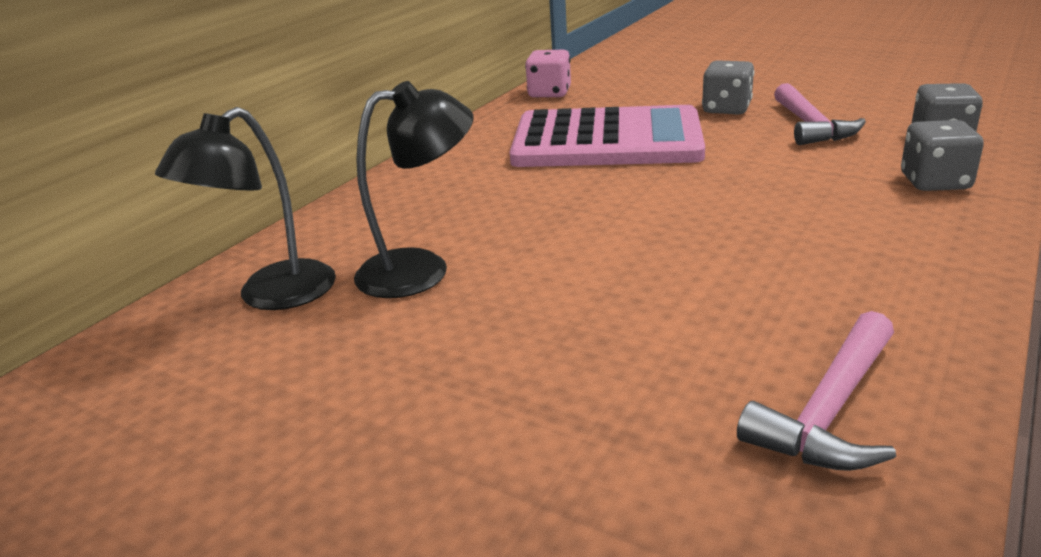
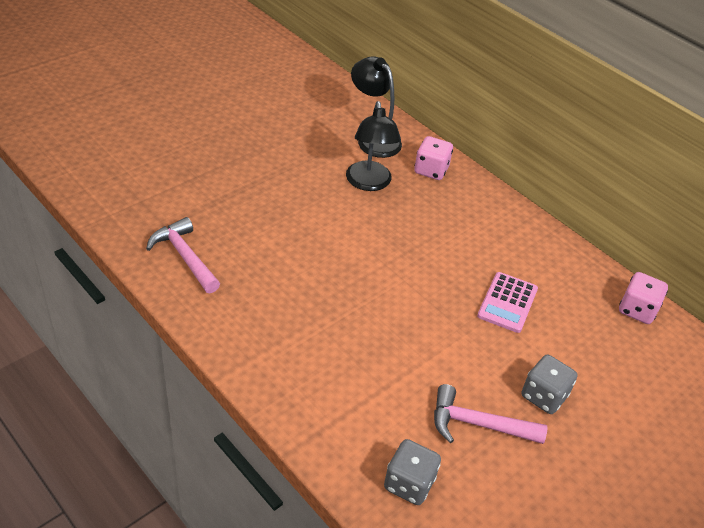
camera: 100 degrees right, 15 degrees up
pink calculator [509,105,705,167] -> pink calculator [477,272,538,333], size x0.48
grey dice [901,120,984,191] -> none
none -> pink dice [414,136,453,180]

